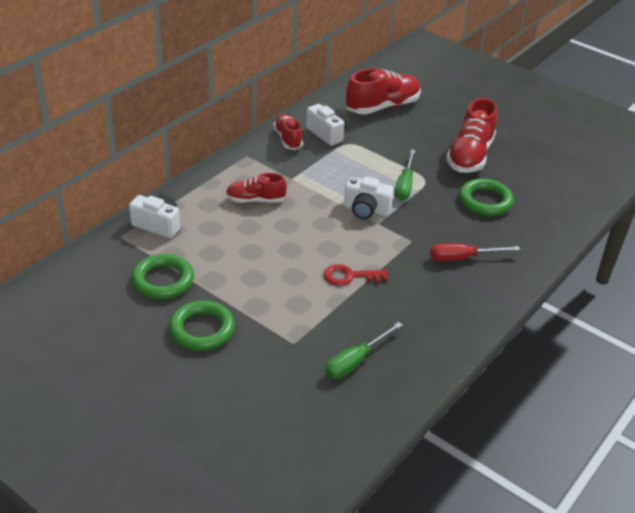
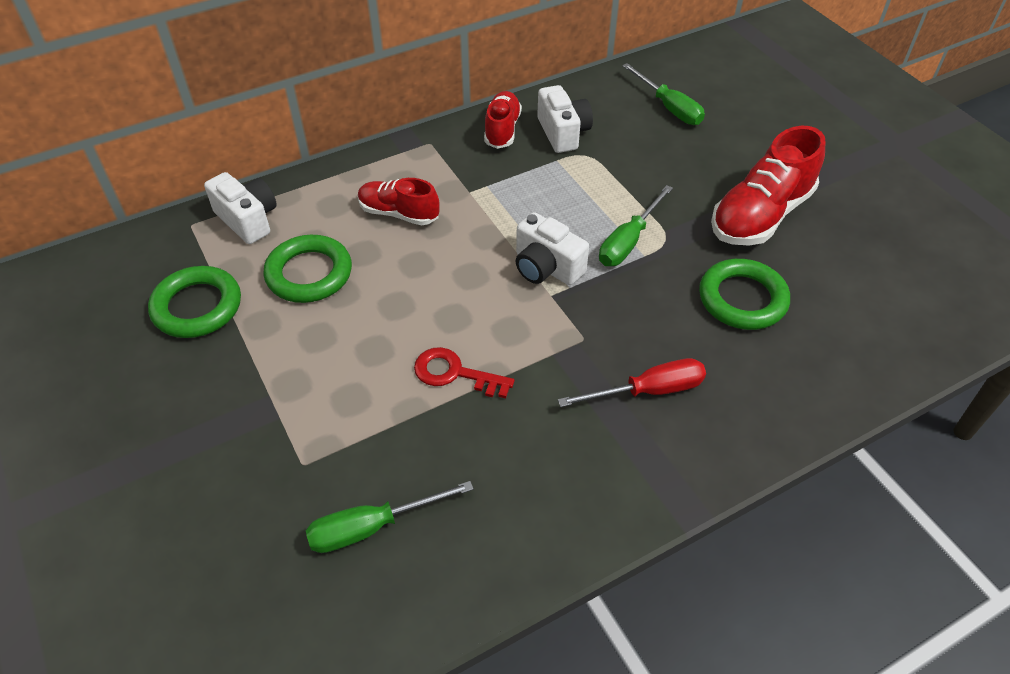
camera: 25 degrees right, 10 degrees up
green ring [169,301,235,351] -> green ring moved to [263,235,352,303]
red shoe [346,68,421,114] -> green screwdriver [622,63,705,125]
red screwdriver [430,243,520,261] -> red screwdriver turned 150 degrees clockwise [558,358,706,407]

